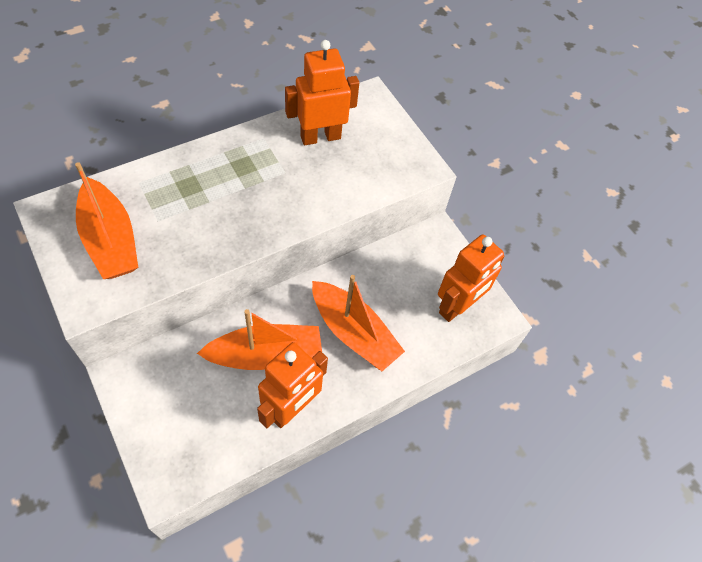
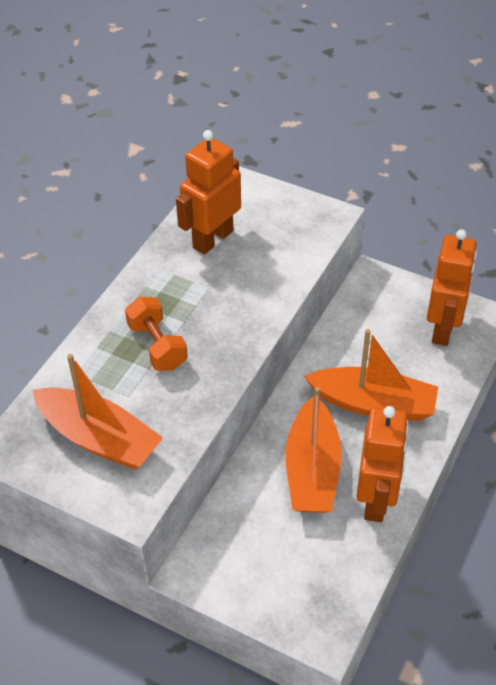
camera: 25 degrees left, 10 degrees down
orange boat [197,309,322,370] -> orange boat turned 135 degrees clockwise [285,387,342,513]
none -> orange dumbbell [125,297,188,371]

